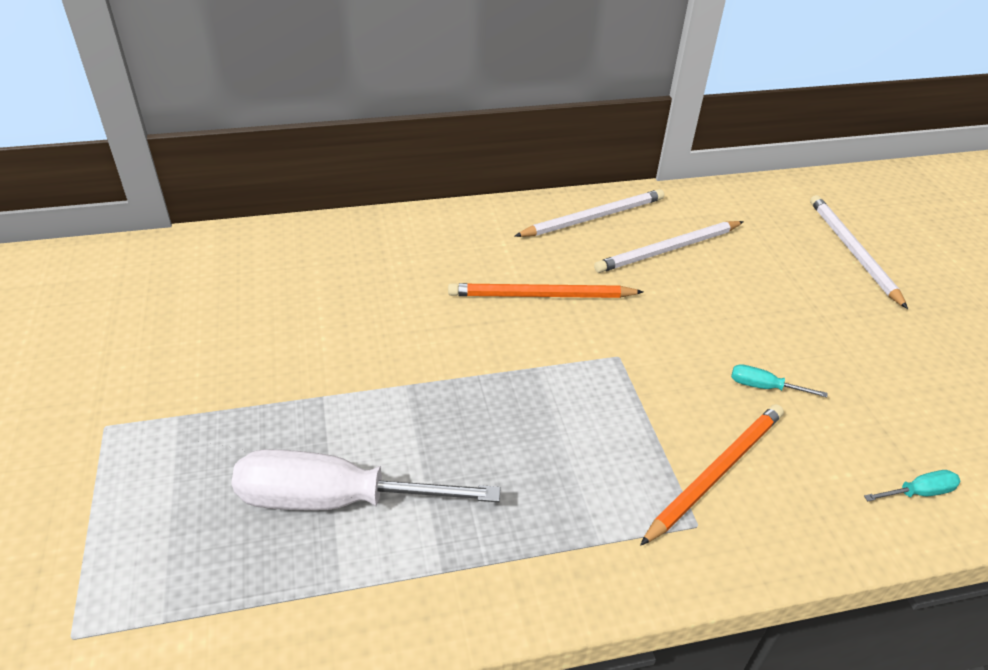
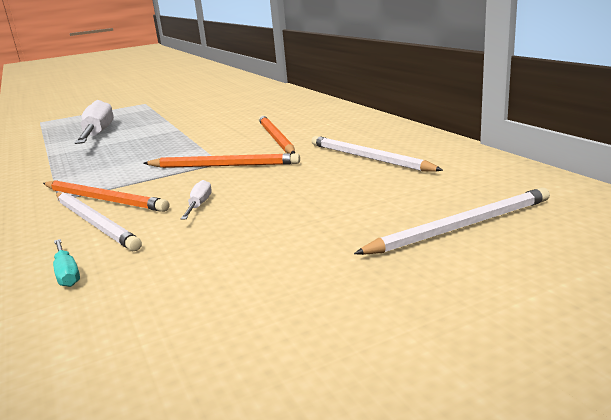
camera: 80 degrees right, 20 degrees down
white pencil [515,189,664,237] -> white pencil moved to [56,192,142,251]
turquoise screwdriver [731,364,828,398] -> white screwdriver [181,180,212,220]
none -> orange pencil [143,153,300,168]

